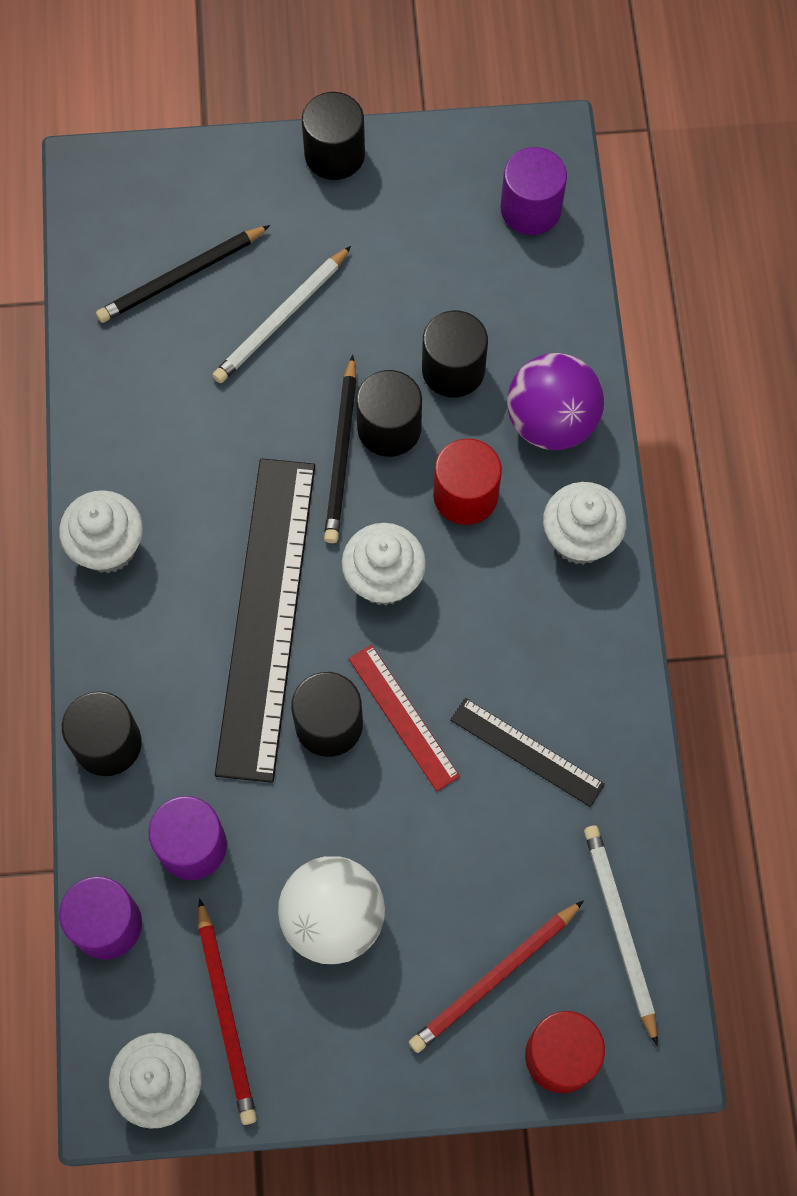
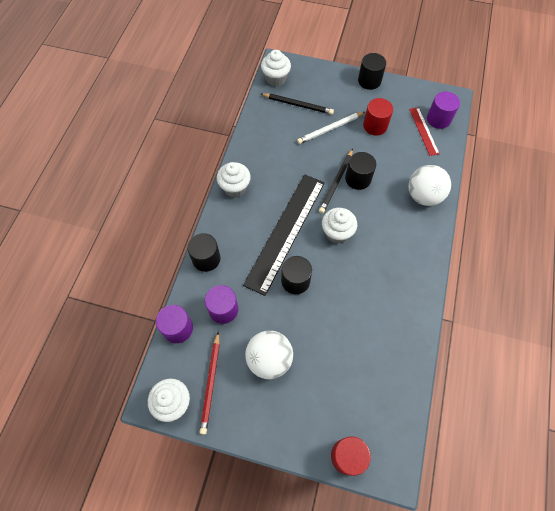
camera: 20 degrees right, 5 degrees down
black pencil [96,225,270,323] -> black pencil turned 150 degrees counterclockwise [261,93,334,115]
red ruler [348,645,460,791] -> red ruler moved to [409,107,440,156]
red pencil [409,900,584,1053] -> none
black cylinder [422,311,488,398] -> none
red cylinder [433,438,502,525] -> red cylinder moved to [363,98,393,135]
black ruler [450,698,605,807] -> none
purple ball [507,353,604,450] -> white ball [409,165,451,206]
white cupcake [543,482,627,565] -> white cupcake moved to [261,50,291,86]
white pencil [584,825,658,1046] -> none

